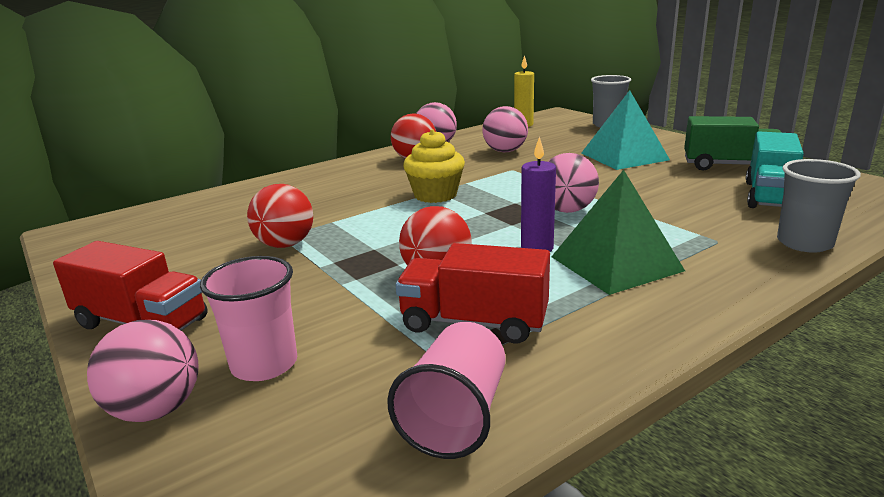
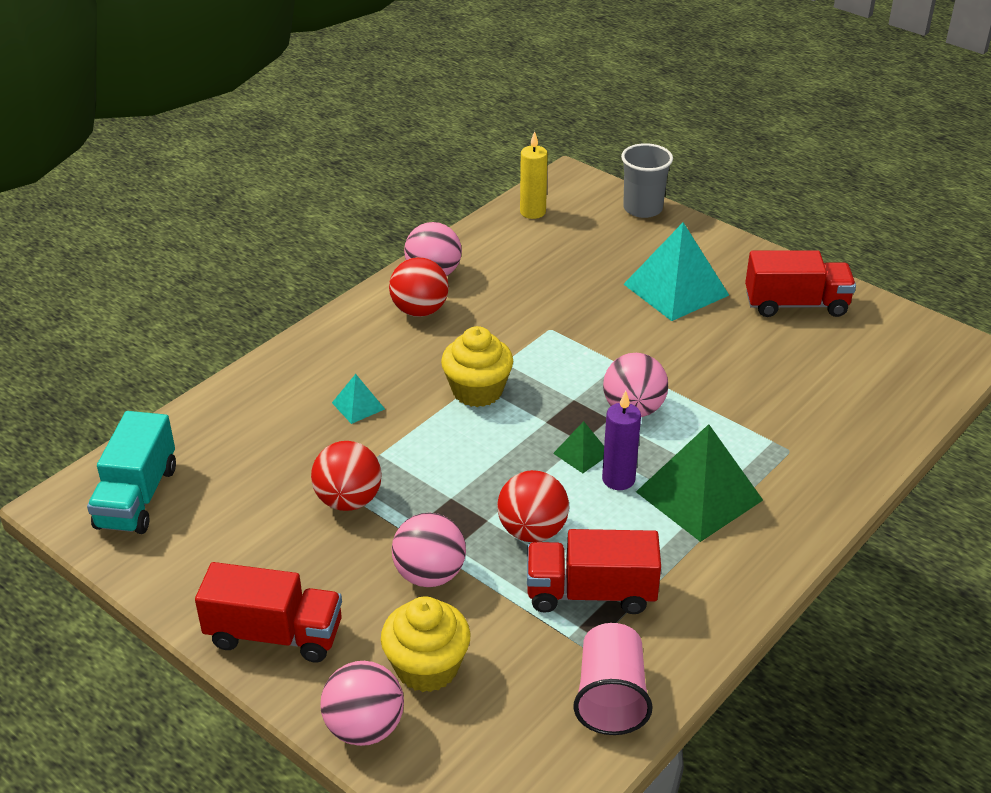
camera: 15 degrees left, 15 degrees up
pink cup [200,256,297,381] -> yellow cupcake [381,596,470,692]
pink ball [482,106,528,152] -> pink ball moved to [391,513,466,587]
green truck [684,116,782,170] -> red truck [745,250,856,317]
turquoise truck [746,132,804,208] -> turquoise truck moved to [87,411,176,534]
grey cup [777,159,861,253] -> none
none -> turquoise pyramid [332,374,385,424]
none -> green pyramid [553,421,604,473]

